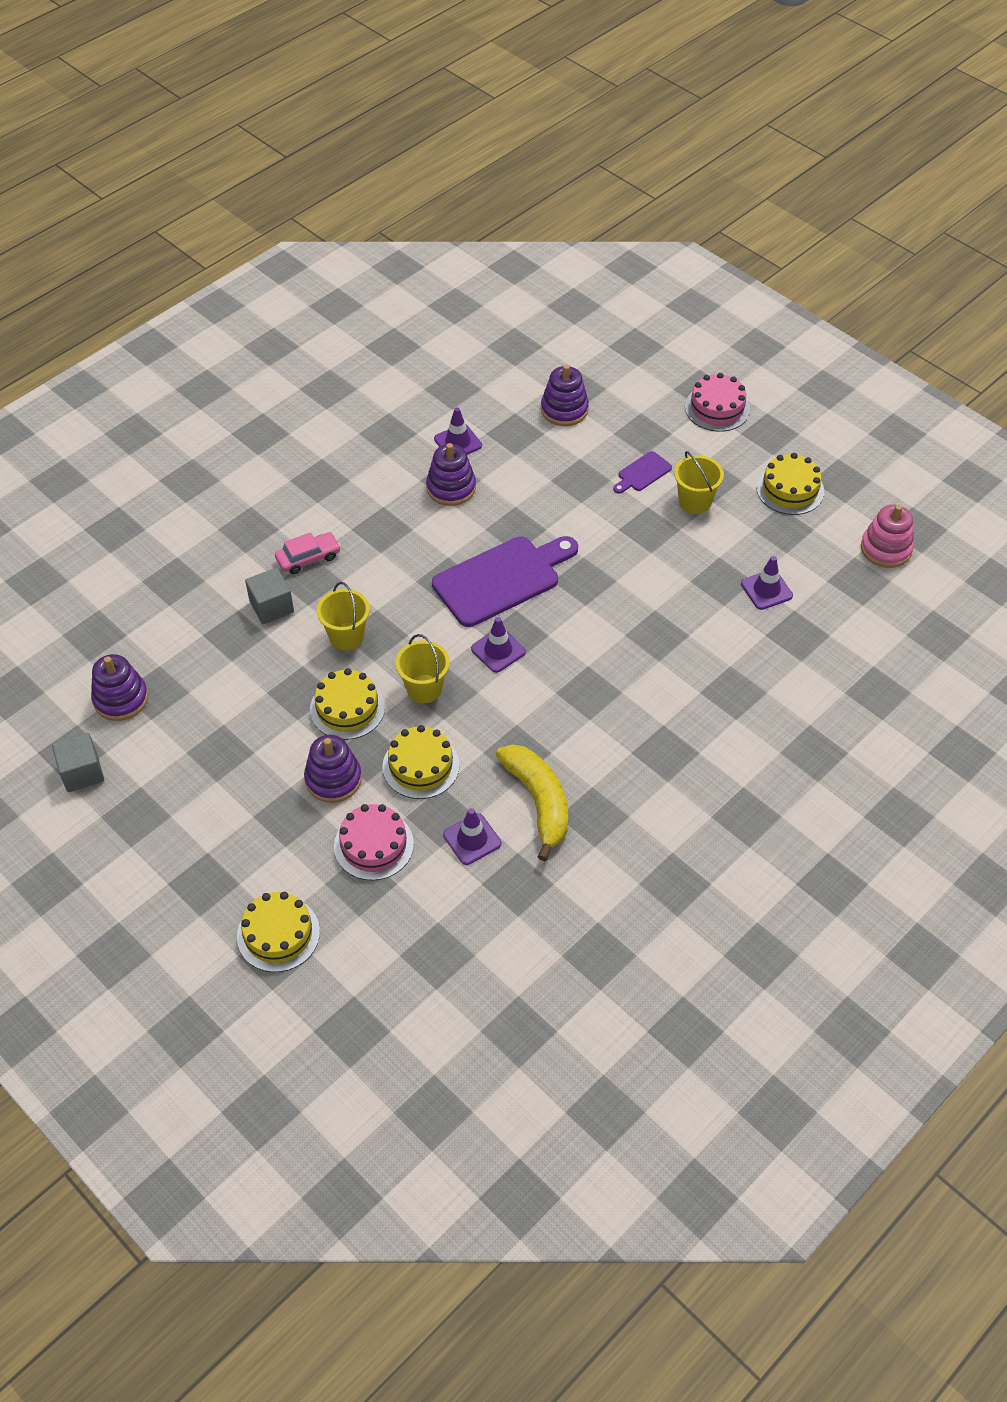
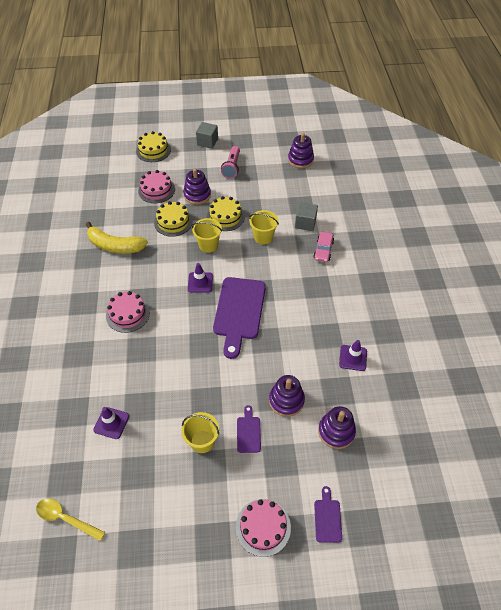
camera: 130 degrees right, 0 degrees up
grey cube [52,733,104,792] -> grey cube moved to [196,122,218,149]
purple stacking toy [426,443,476,506] -> purple stacking toy moved to [269,375,305,417]
purple traffic cone [443,808,501,865] -> none
yellow cake [756,453,824,515] -> none
pink stacking toy [861,505,914,568] -> yellow spoon [36,498,105,541]
none -> pink cake [106,291,150,333]
none -> pink flashlight [221,146,240,179]
none -> purple cutting board [314,486,342,543]

